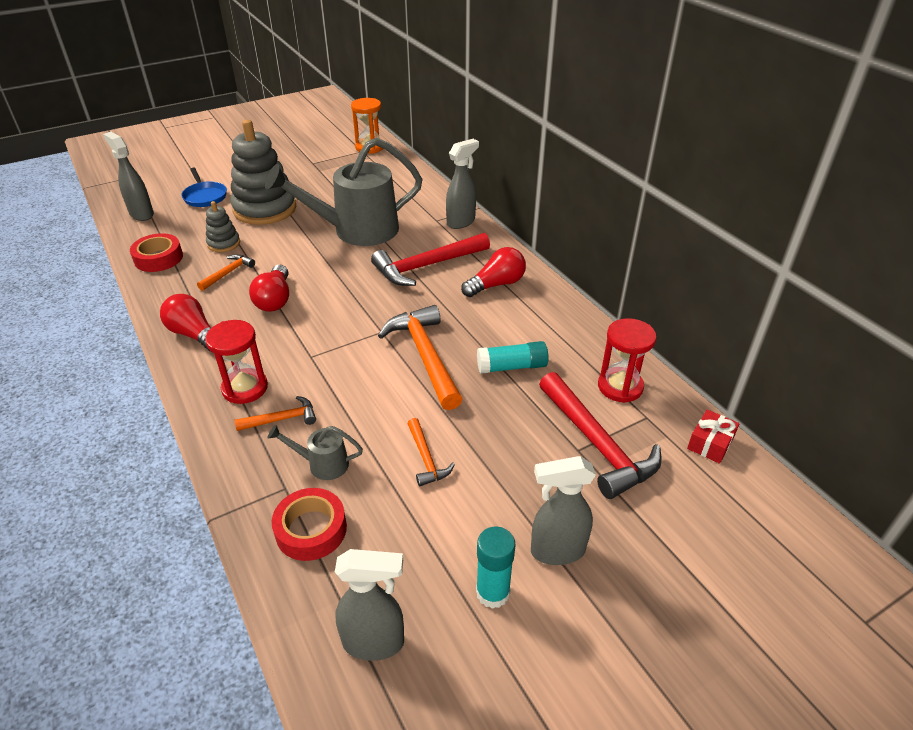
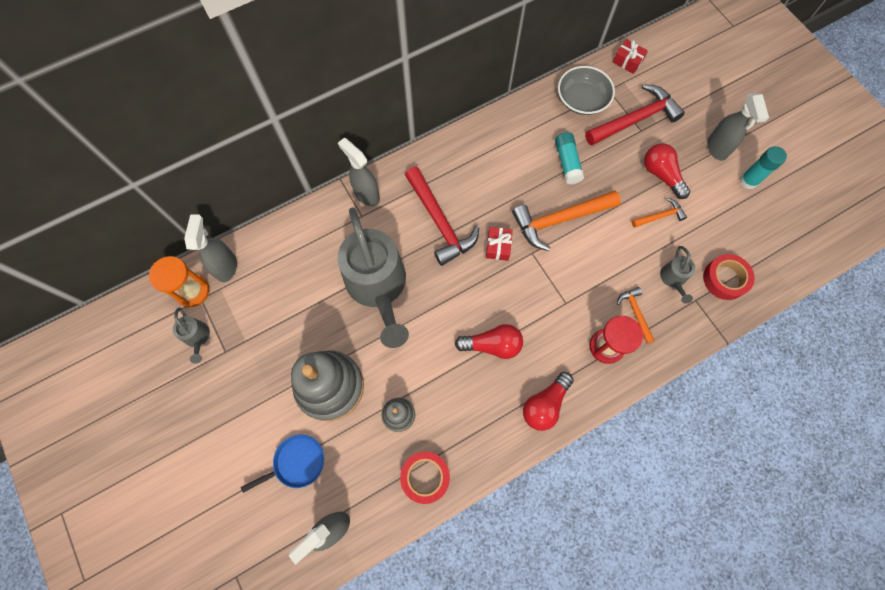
camera: 90 degrees left, 30 degrees up
orange hammer [197,254,255,291] -> none
grey spray bottle [335,549,404,661] -> grey spray bottle moved to [184,214,237,282]
red light bulb [461,247,526,297] -> red light bulb moved to [644,144,690,199]
red hourglass [598,318,656,403] -> grey bowl [558,66,615,115]
none -> grey watering can [173,308,210,364]
none -> red gift [486,227,513,261]

